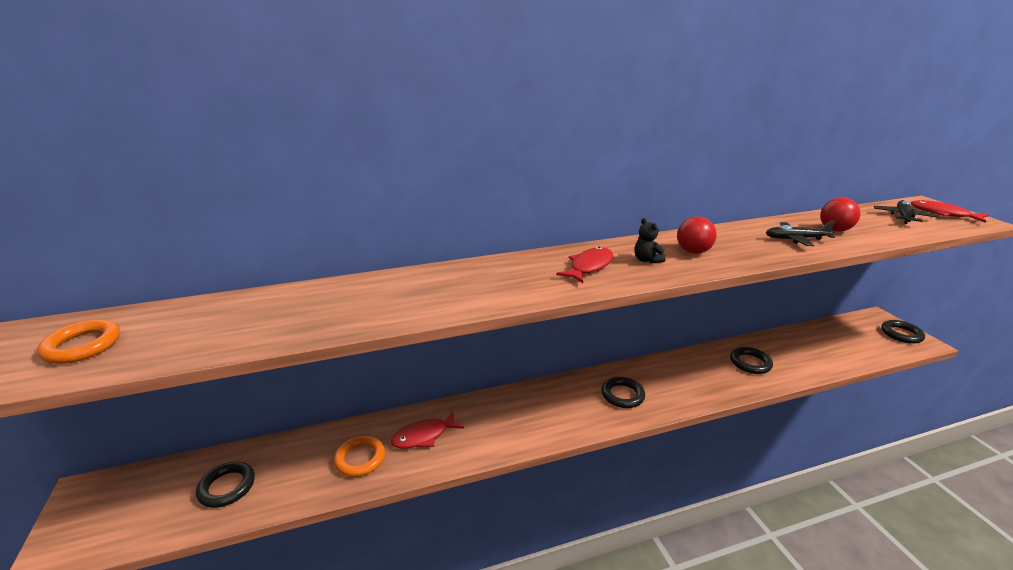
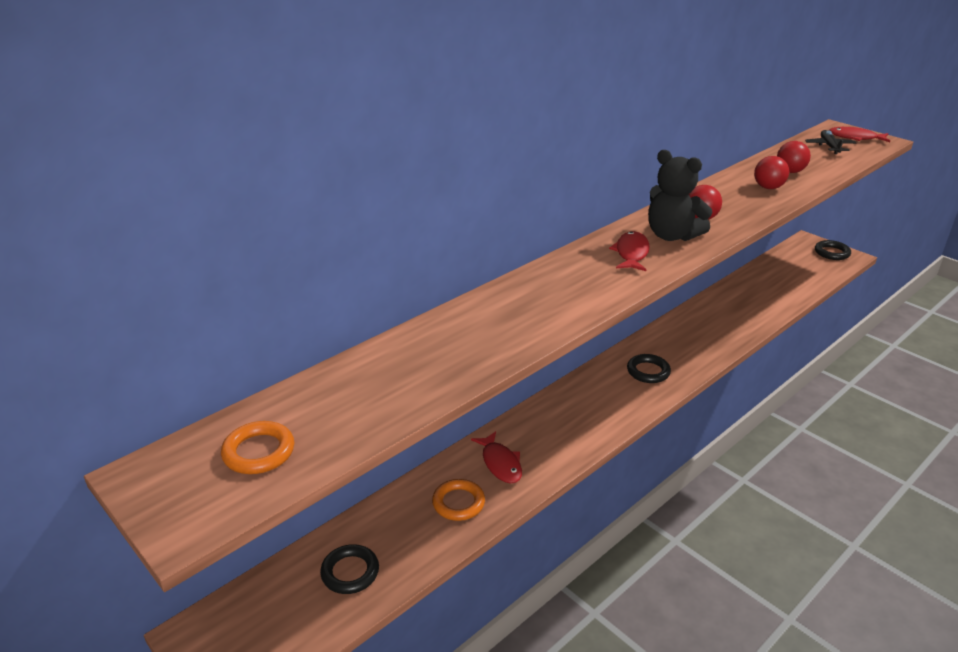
camera: 25 degrees left, 5 degrees up
red fish [391,411,464,449] -> red fish turned 60 degrees counterclockwise [471,431,522,483]
black teddy bear [634,218,666,263] -> black teddy bear [648,150,713,241], size x2.14
black ring [730,347,773,374] -> none
black plane [765,221,835,246] -> red ball [754,156,789,189]

